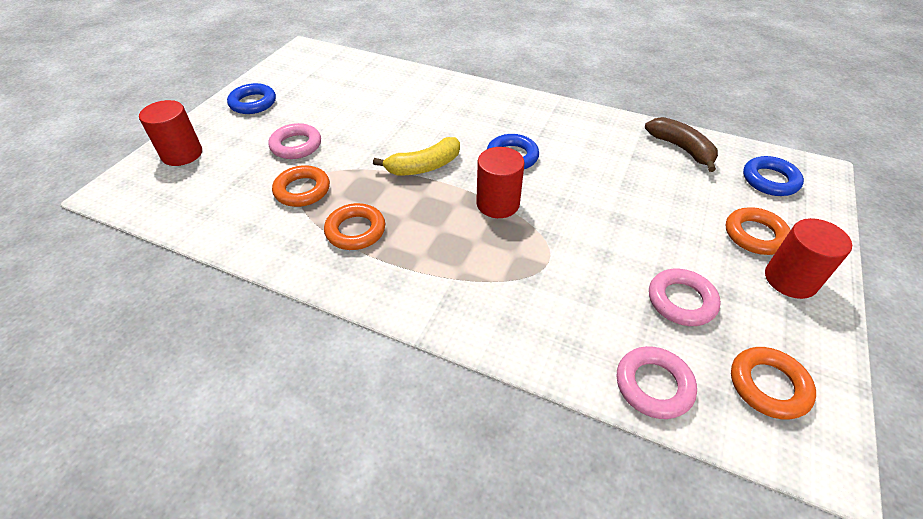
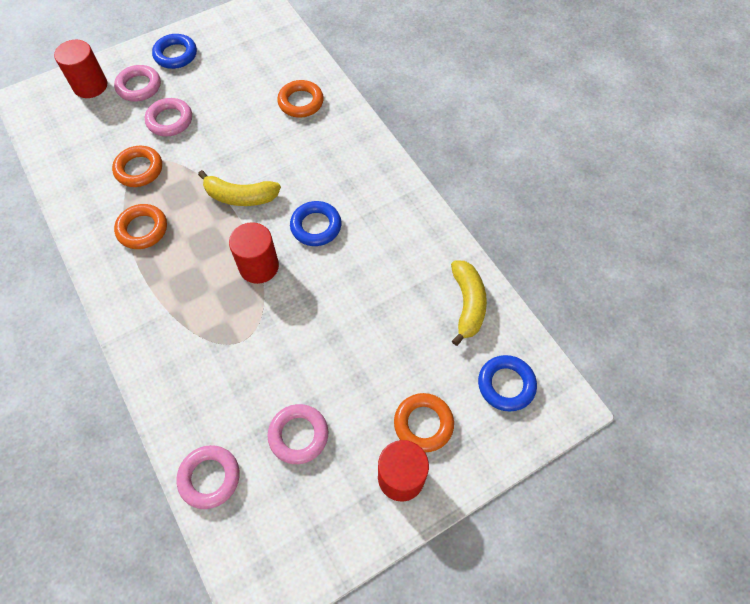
camera: 35 degrees right, 15 degrees up
brown banana [645,117,718,172] -> yellow banana [451,261,487,346]
orange ring [731,347,816,420] -> orange ring moved to [277,80,324,118]
none -> pink ring [114,65,161,102]

